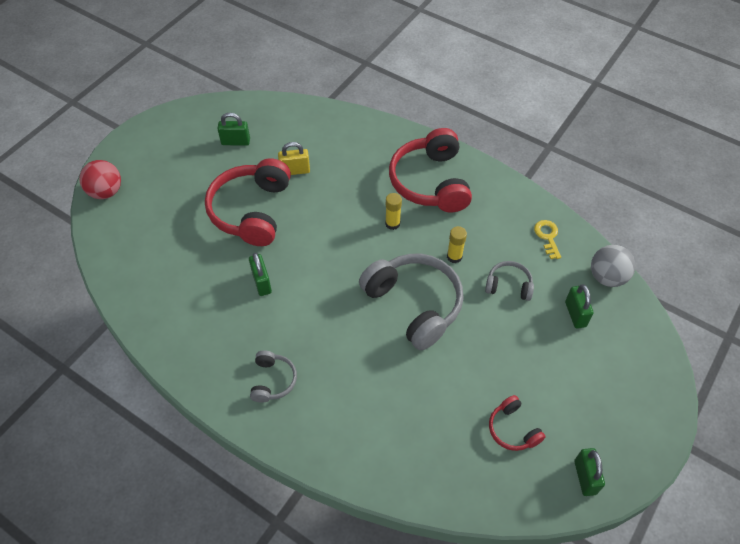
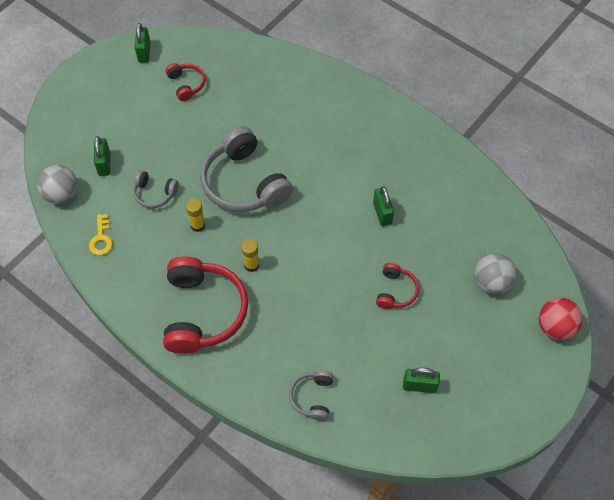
camera: 175 degrees left, 5 degrees up
red headphones [205,158,291,246] -> red headphones [376,263,419,309], size x0.49
grey headphones [250,350,297,403] -> grey headphones moved to [289,371,333,421]
yellow padlock [278,142,310,175] -> none
none -> grey ball [474,253,516,294]

